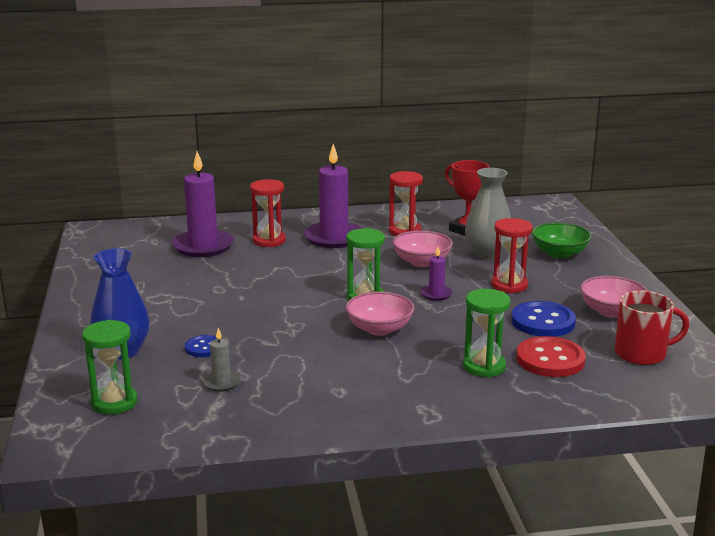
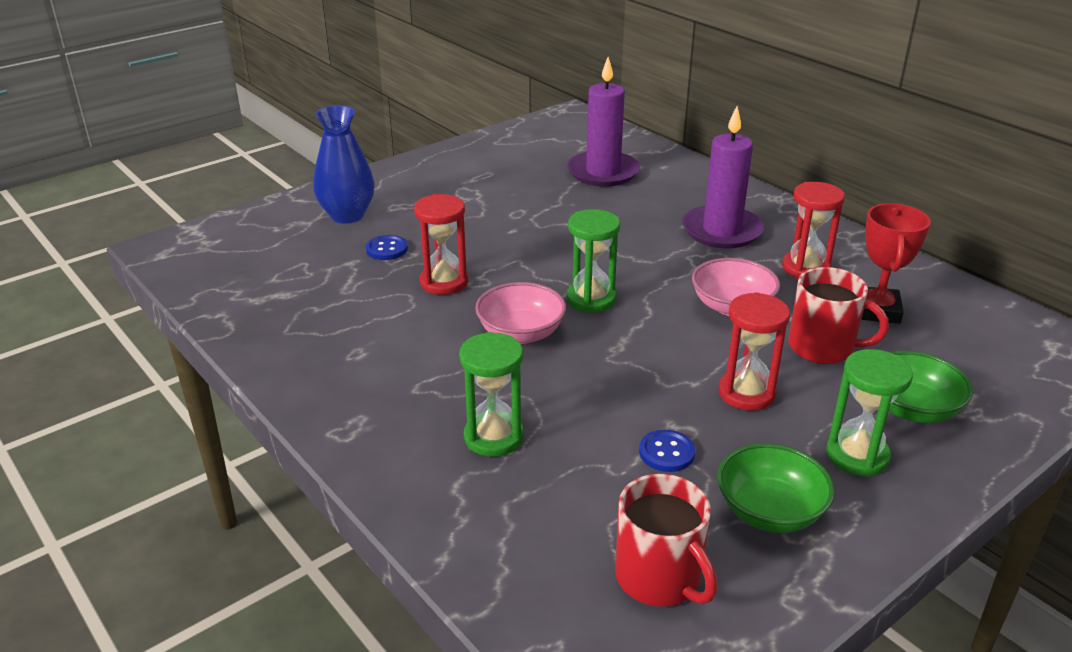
camera: 60 degrees right, 10 degrees up
green hourglass [82,320,137,414] -> green hourglass moved to [826,349,913,477]
grey candle [202,328,241,392] -> none
red hourglass [250,179,286,247] -> red hourglass moved to [414,194,468,295]
purple candle [420,247,453,301] -> none
grey vase [465,168,511,260] -> red mug [788,267,889,364]
blue button [511,301,576,337] -> blue button [639,430,695,472], size x0.56
red button [516,336,586,377] -> none
pink bowl [580,276,648,318] -> green bowl [717,443,835,533]

